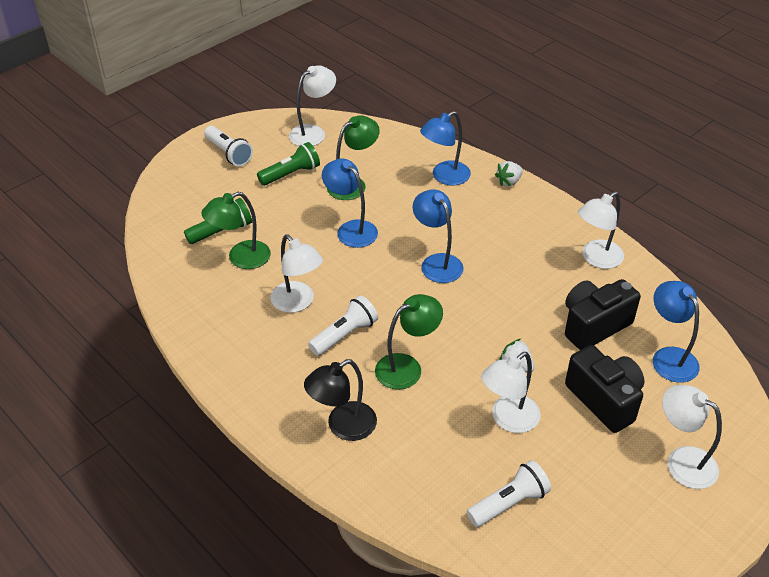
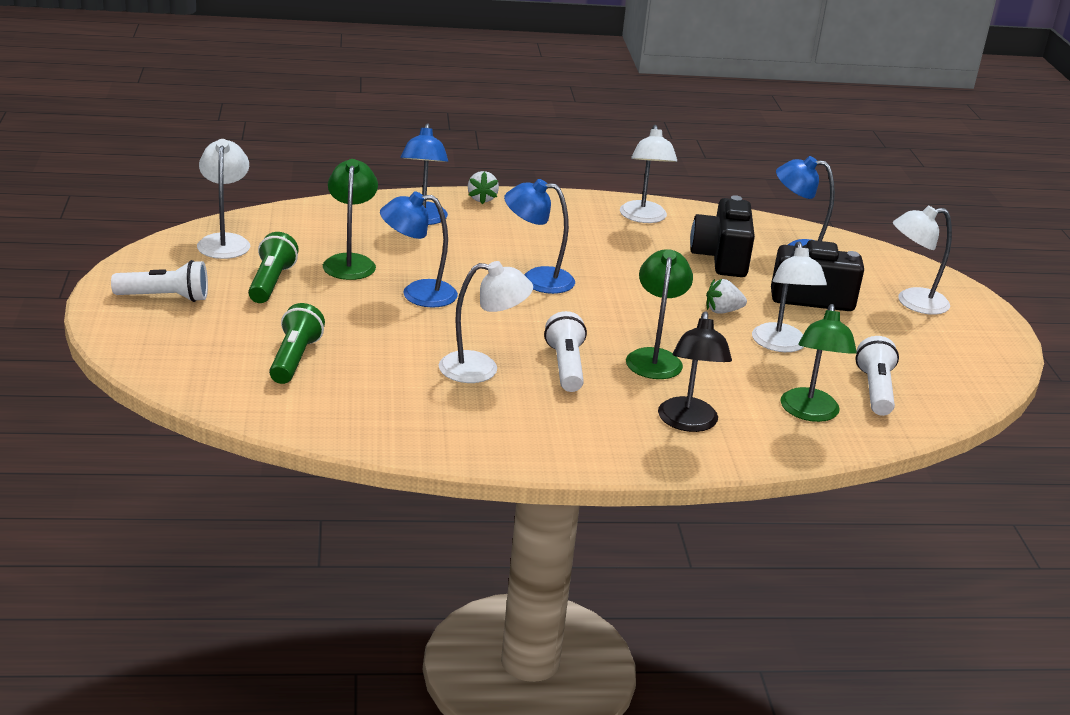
camera: 55 degrees left, 15 degrees down
green lamp [201,192,271,269] -> green lamp moved to [780,304,857,422]

